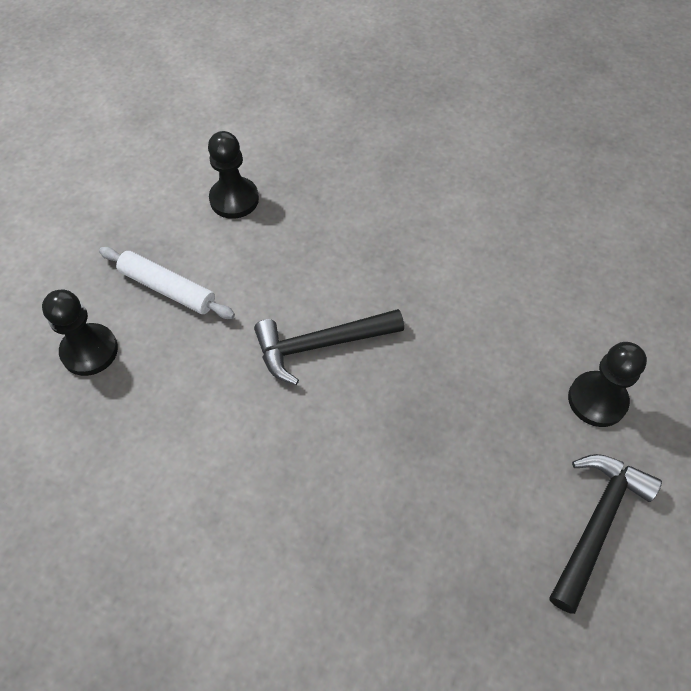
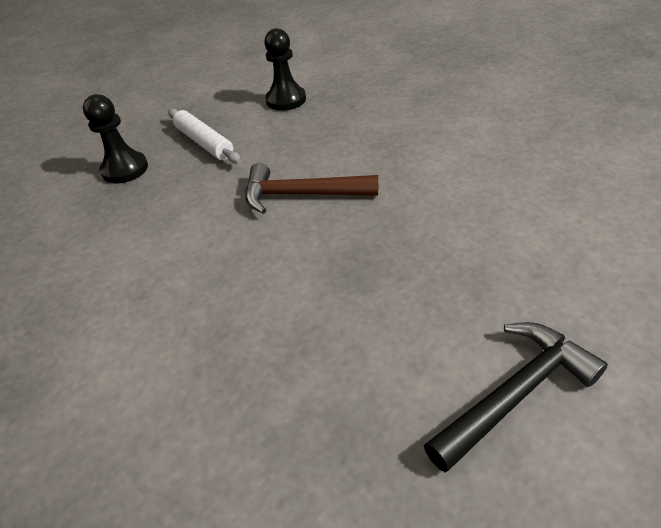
camera: 25 degrees right, 15 degrees down
black hammer [254,309,404,385] -> brown hammer [245,163,378,214]
black pawn [568,342,647,427] -> none

